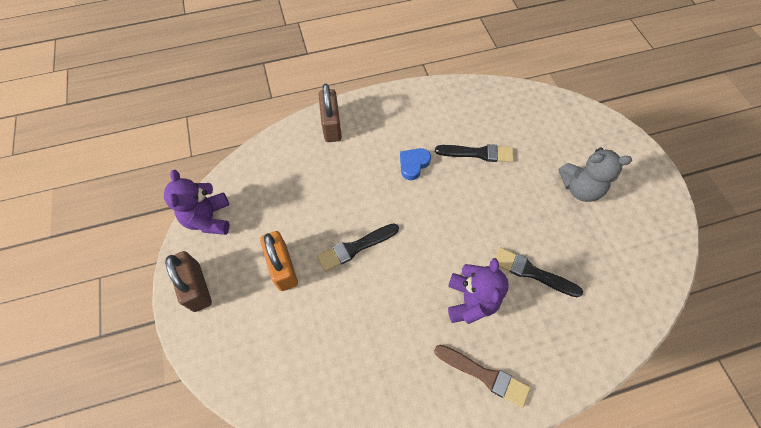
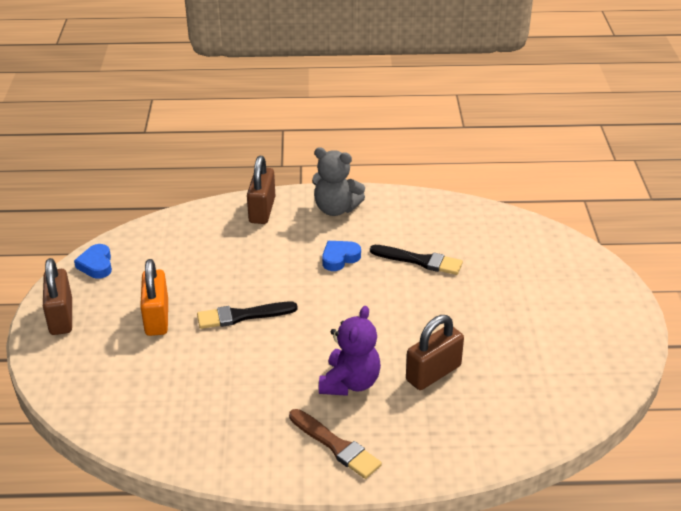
camera: 15 degrees right, 25 degrees down
purple teddy bear [164,170,229,235] -> blue heart [74,244,112,279]
black brush [495,247,583,298] -> brown padlock [406,315,464,390]
grey teddy bear [559,147,632,202] -> grey teddy bear moved to [312,147,365,216]

